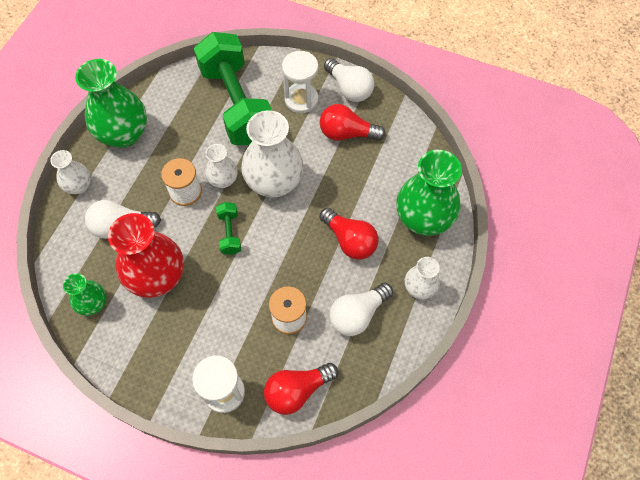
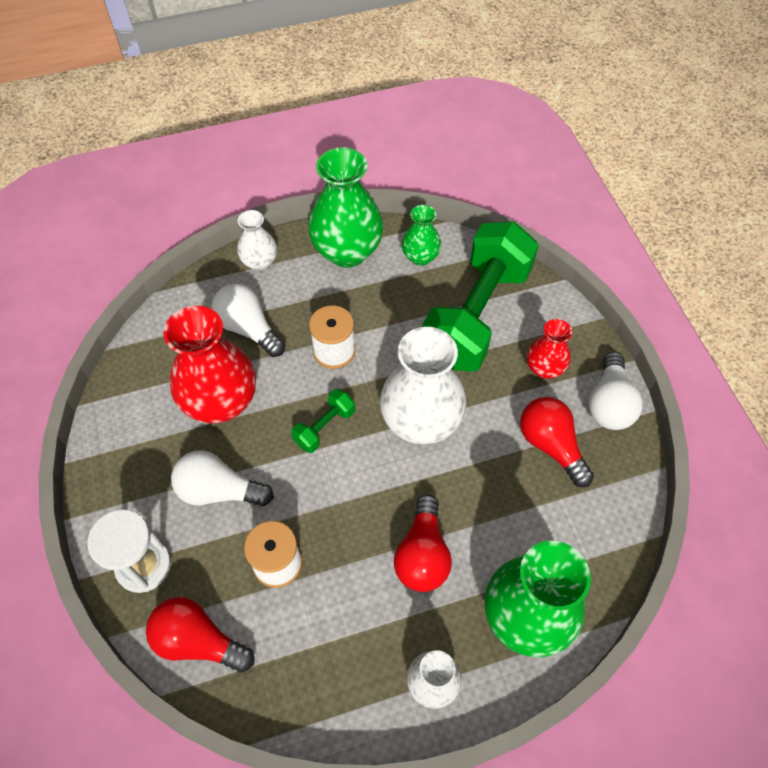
camera: 50 degrees right, 5 degrees down
green vase [63,273,106,316] -> green vase moved to [402,205,441,266]
white vase [205,144,238,188] -> none
white hourglass [282,51,319,114] -> red vase [527,319,572,379]
white light bulb [329,283,393,336] -> white light bulb moved to [171,450,274,506]

